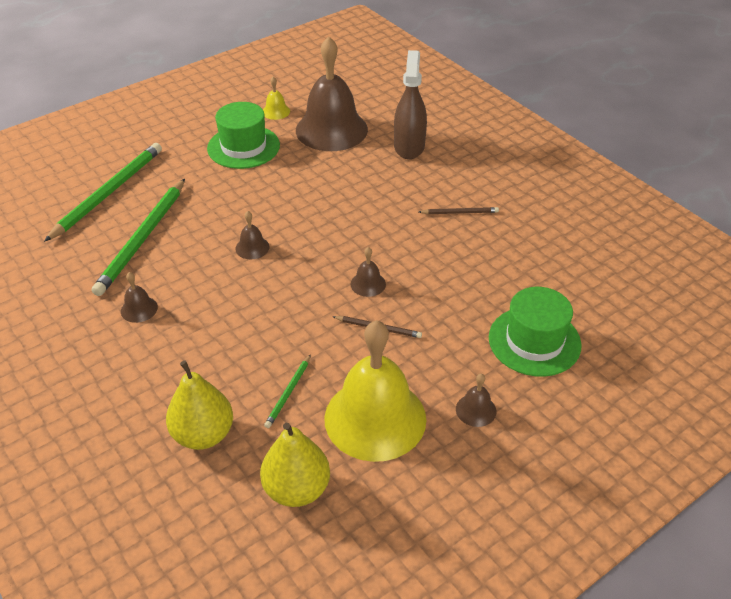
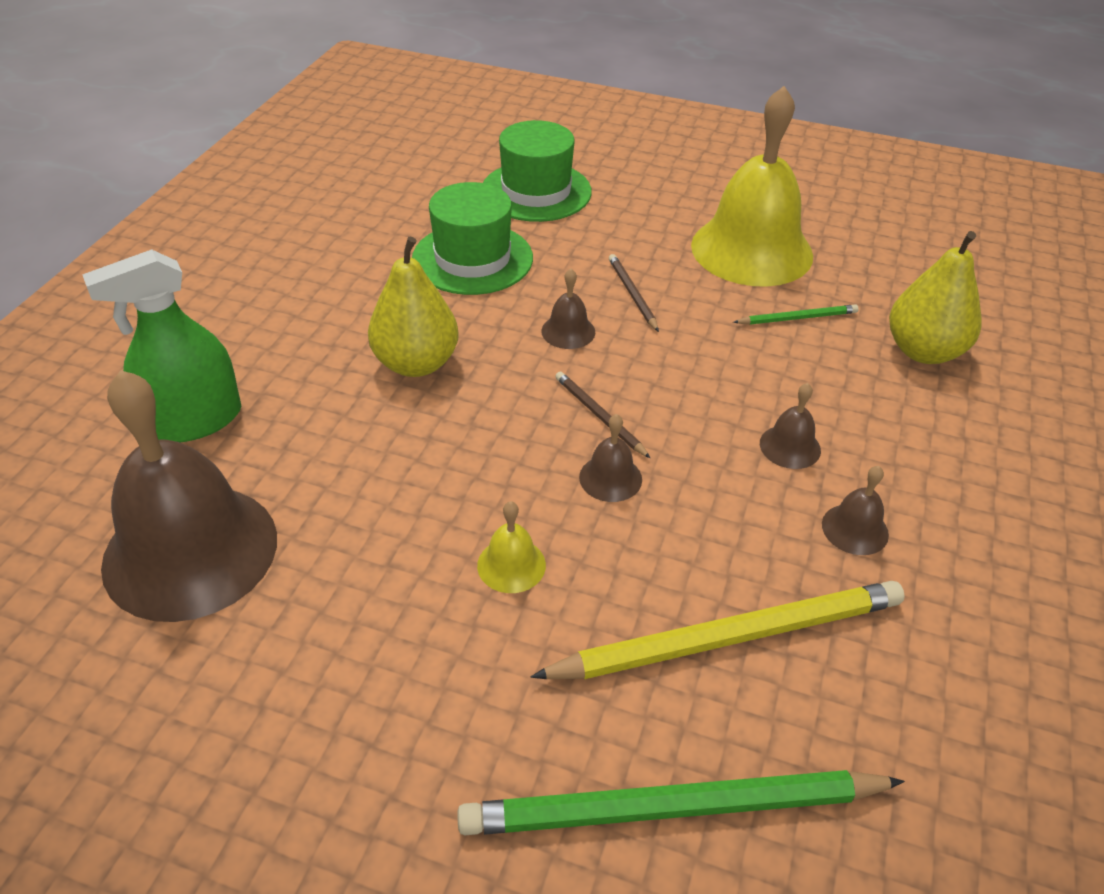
camera: 125 degrees left, 0 degrees up
green pencil [92,179,185,296] -> yellow pencil [531,581,905,679]
green hat [207,102,280,169] -> green hat moved to [412,182,533,295]
yellow pear [260,423,330,507] -> yellow pear moved to [368,237,459,377]
yellow bell [263,77,290,120] -> yellow bell moved to [477,501,546,593]
brown spray bottle [394,50,427,159] -> green spray bottle [82,249,241,442]
brown pencil [419,207,499,214] -> brown pencil moved to [555,372,650,458]
brown bell [456,374,496,427] -> brown bell moved to [760,383,821,469]

